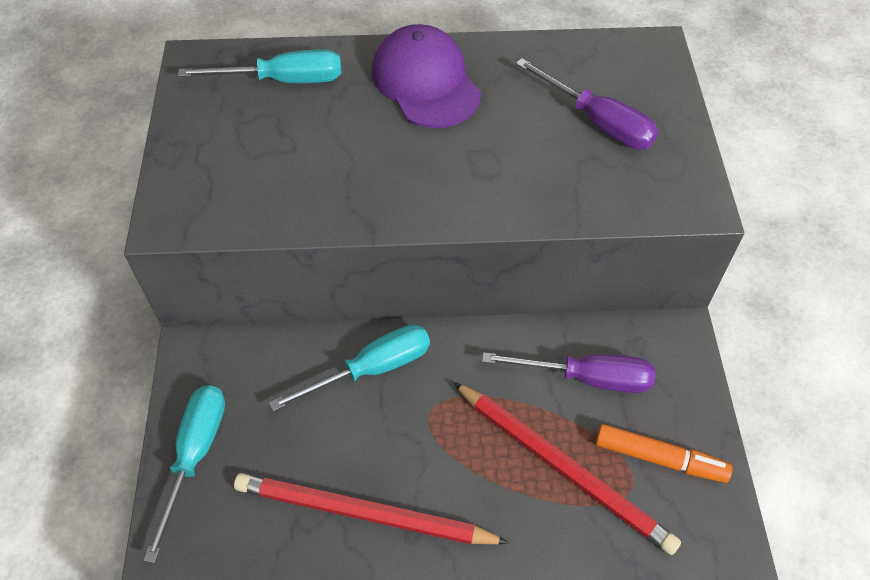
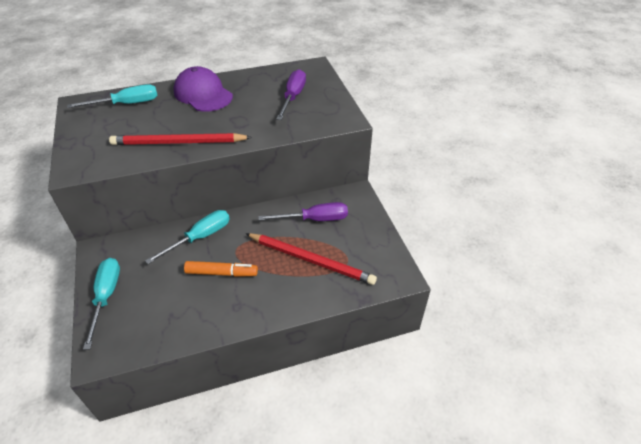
camera: 15 degrees left, 10 degrees down
red pencil [234,473,510,544] -> red pencil moved to [109,133,252,145]
purple screwdriver [516,58,659,149] -> purple screwdriver turned 105 degrees counterclockwise [276,69,306,120]
orange marker [596,424,732,483] -> orange marker moved to [184,261,258,277]

